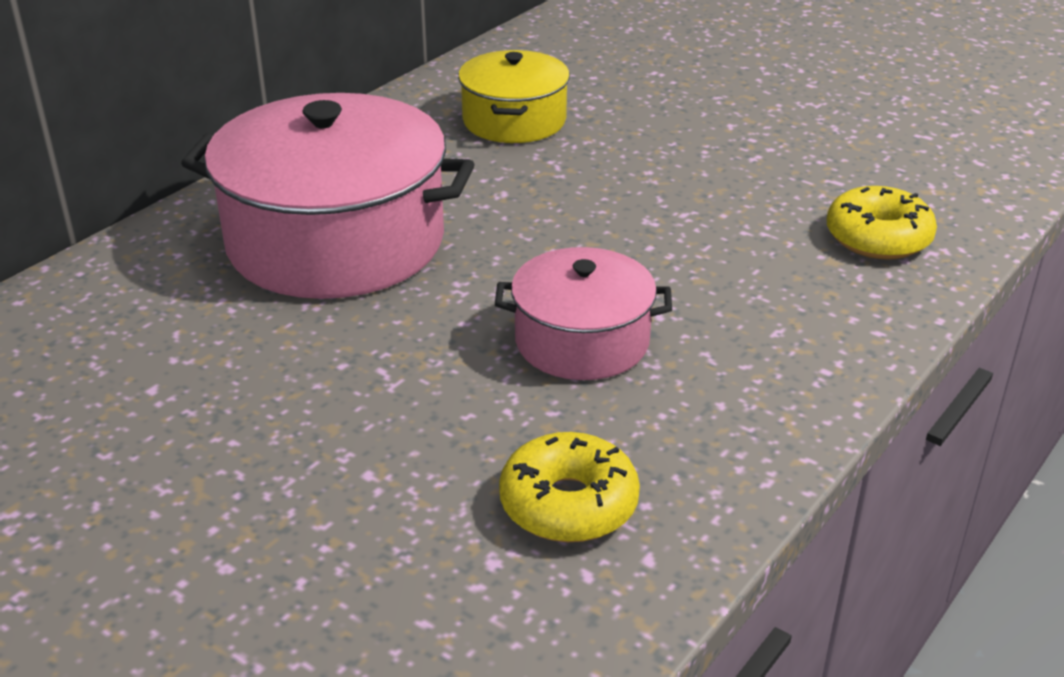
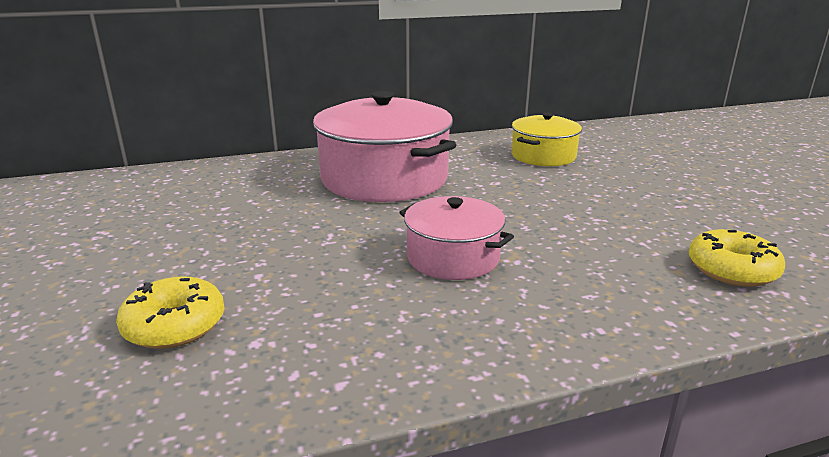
camera: 35 degrees right, 10 degrees down
yellow donut [499,432,640,542] -> yellow donut moved to [116,276,224,349]

